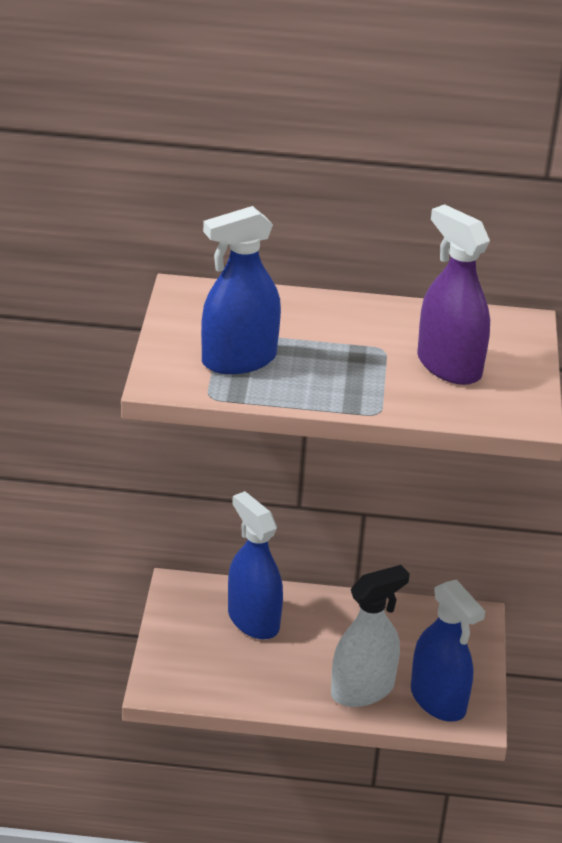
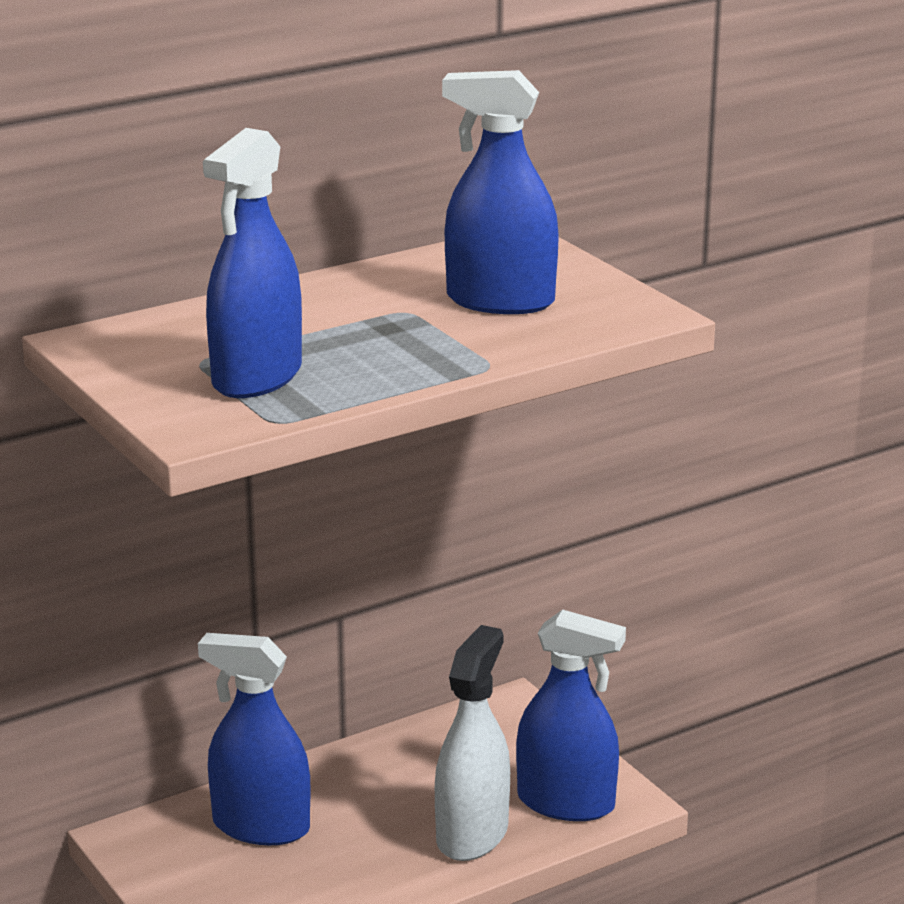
camera: 35 degrees left, 10 degrees down
purple spray bottle [417,204,490,385] -> blue spray bottle [442,70,559,314]

